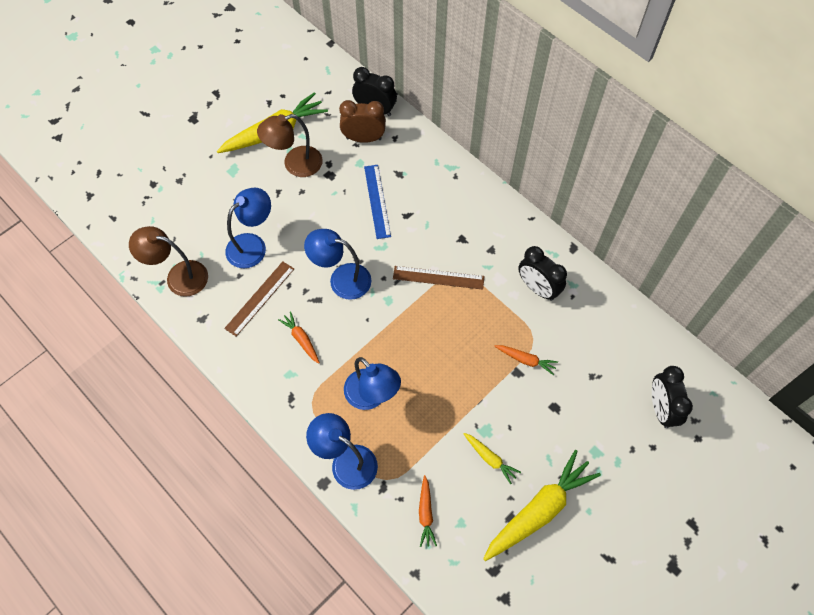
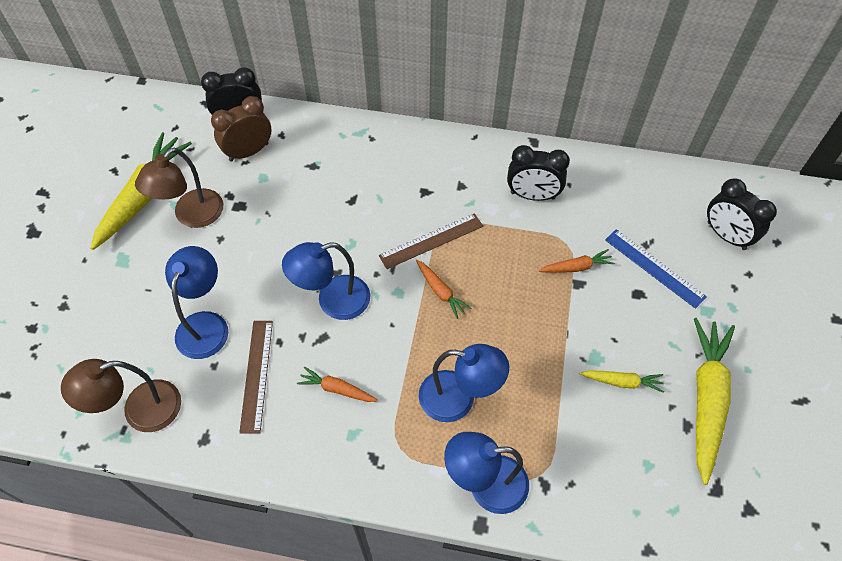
camera: 35 degrees left, 5 degrees down
blue ruler [364,165,391,239] -> blue ruler moved to [605,229,707,309]
orange carrot [419,475,437,547] -> orange carrot moved to [416,260,471,319]

